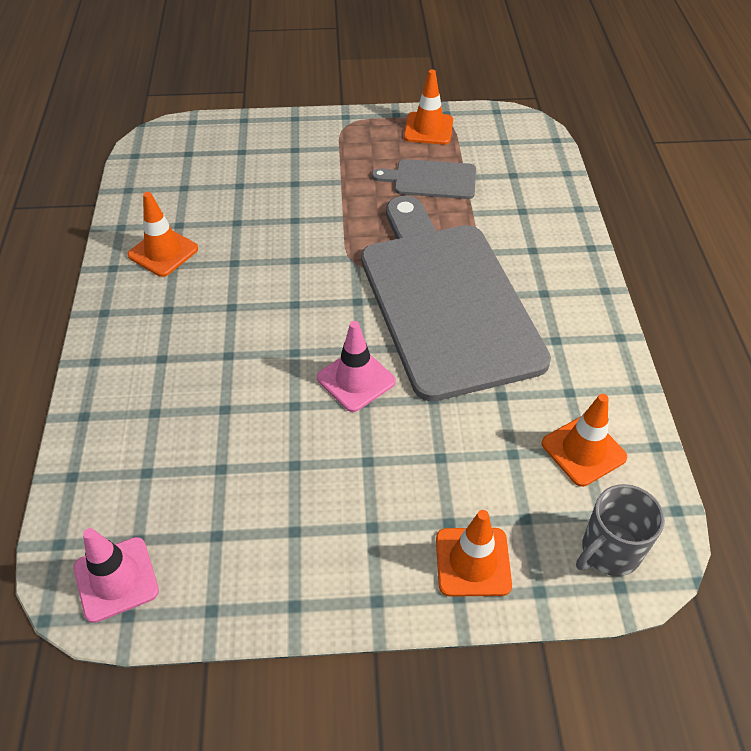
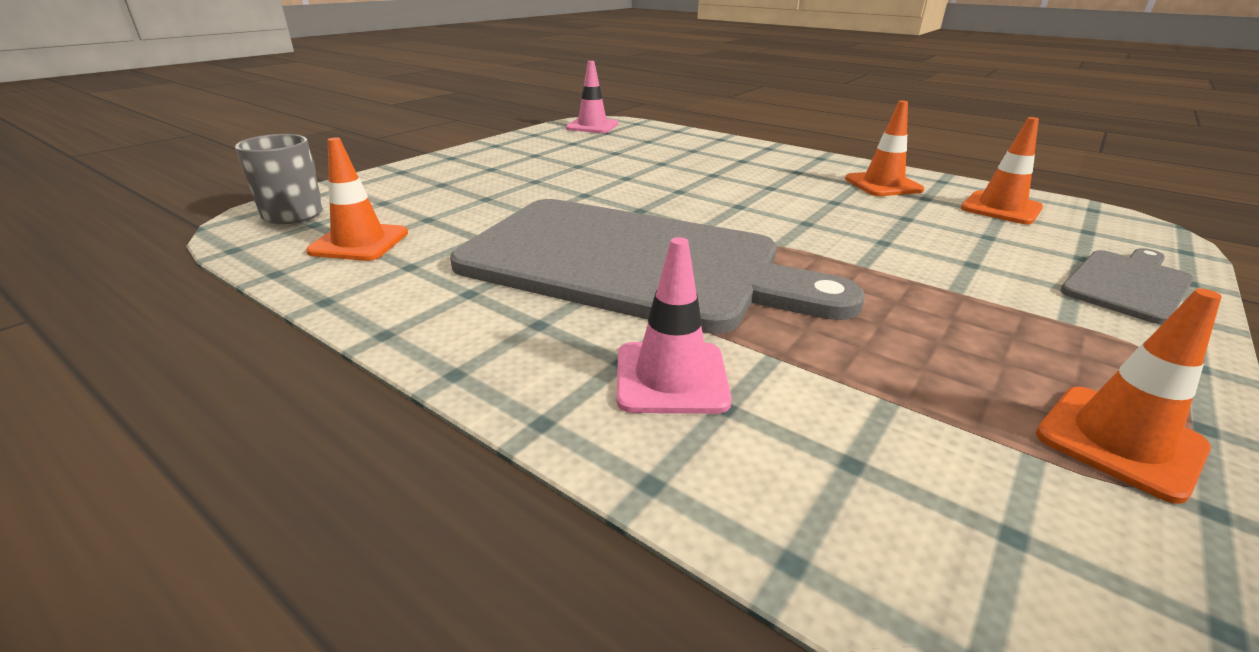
camera: 130 degrees right, 20 degrees down
pink traffic cone [317,321,396,412] -> pink traffic cone moved to [617,237,732,414]
grey cutting board [372,159,476,199] -> grey cutting board moved to [1060,248,1194,324]
orange traffic cone [436,510,512,597] -> orange traffic cone moved to [961,117,1043,224]

